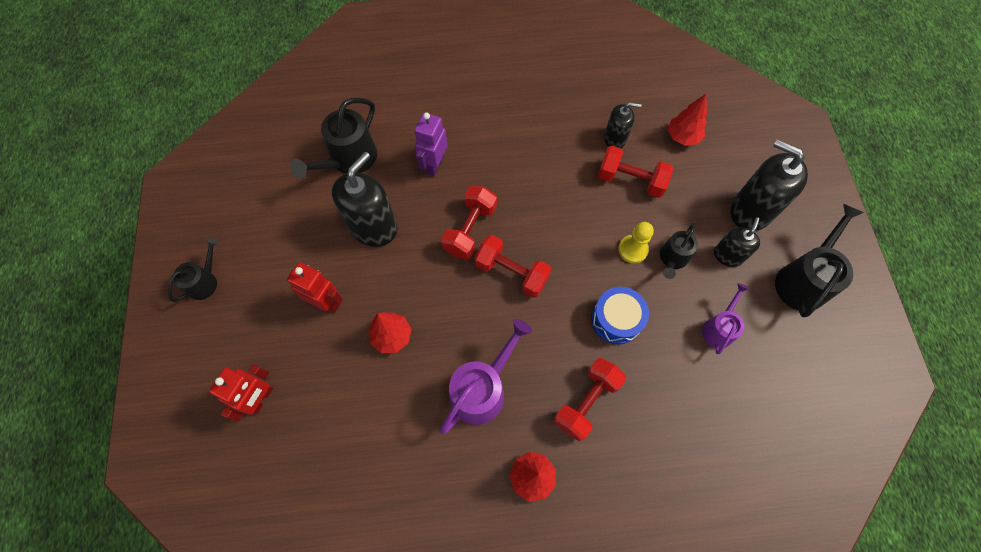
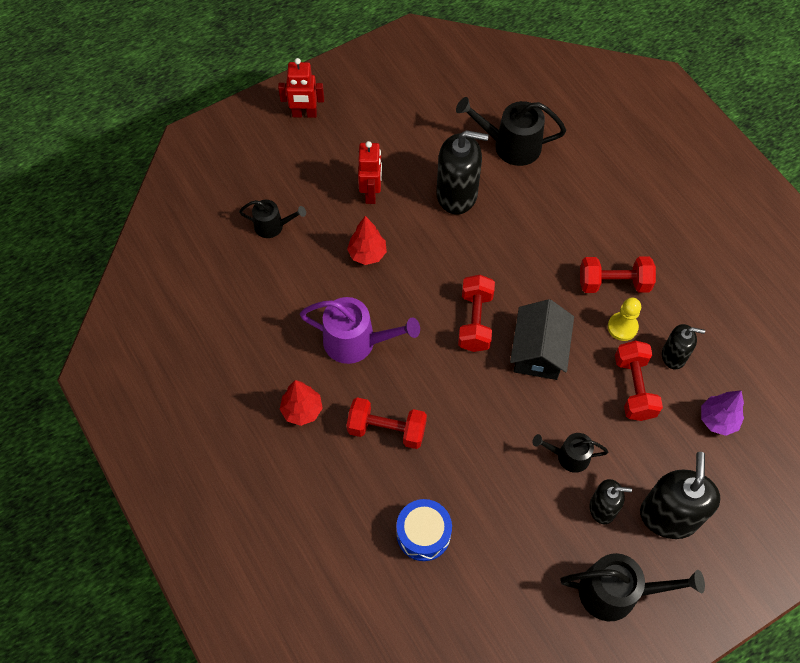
camera: 65 degrees right, 5 degrees down
black watering can [168,238,219,302] -> black watering can moved to [239,200,306,238]
red robot [209,364,273,421] -> red robot moved to [278,58,324,118]
purple robot [414,112,447,176] -> none
red dumbbell [441,186,497,259] -> red dumbbell moved to [580,257,656,293]
blue drum [591,287,649,344] -> blue drum moved to [396,499,452,561]
black soap dispenser [604,102,642,148] -> black soap dispenser turned 60 degrees counterclockwise [662,324,705,369]
yellow pawn [618,222,654,264] -> yellow pawn moved to [608,298,641,341]
red tree [668,94,707,146] -> purple tree [701,390,744,436]
purple watering can [702,283,749,354] -> none
none -> black house [510,299,574,380]

